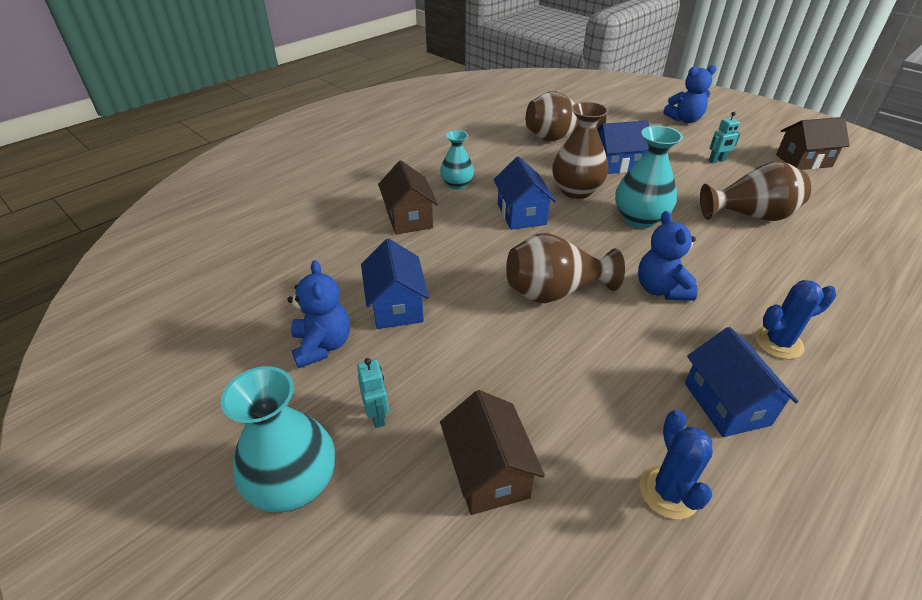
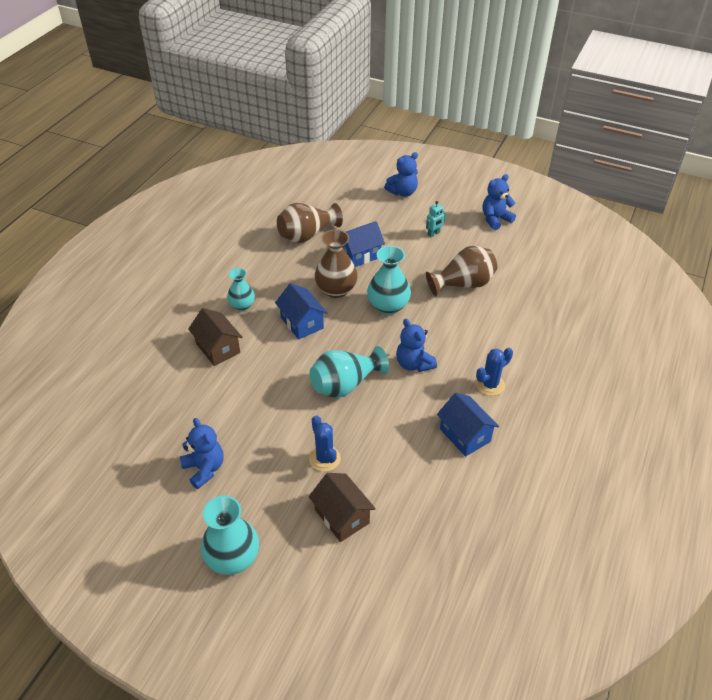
camera: 20 degrees left, 5 degrees up
turquoise robot [357,358,389,428] -> none
blue house [361,238,429,329] -> none
brown vase [506,233,625,303] -> turquoise vase [310,346,389,398]
blue cactus [640,410,713,519] -> blue cactus moved to [309,416,341,472]
brown house [776,117,850,170] -> blue teddy bear [482,174,516,230]

